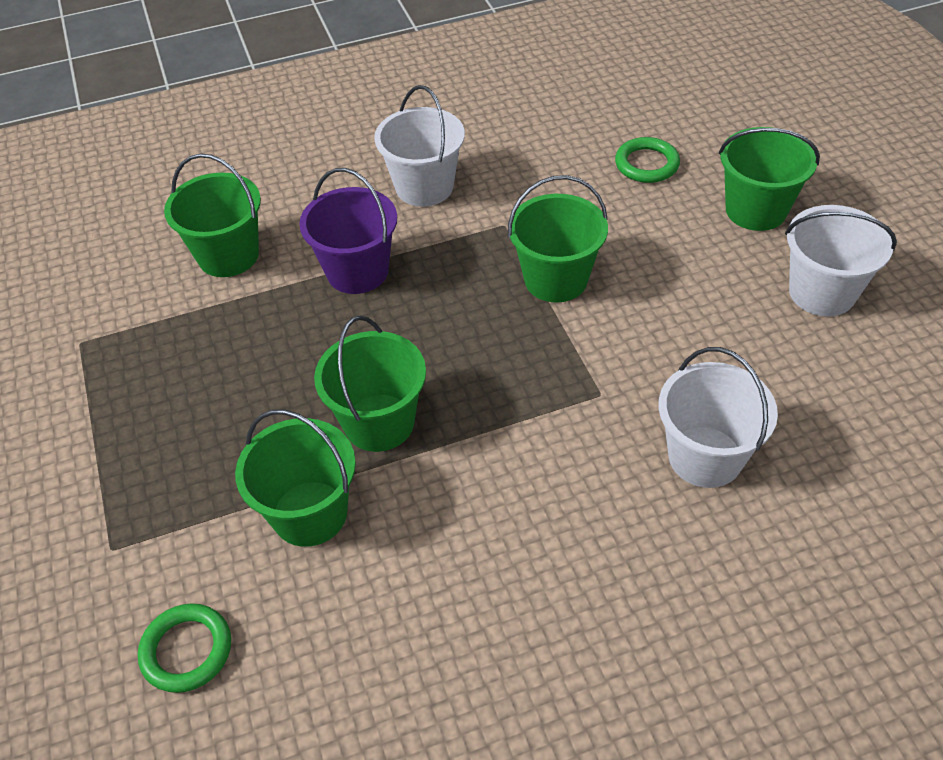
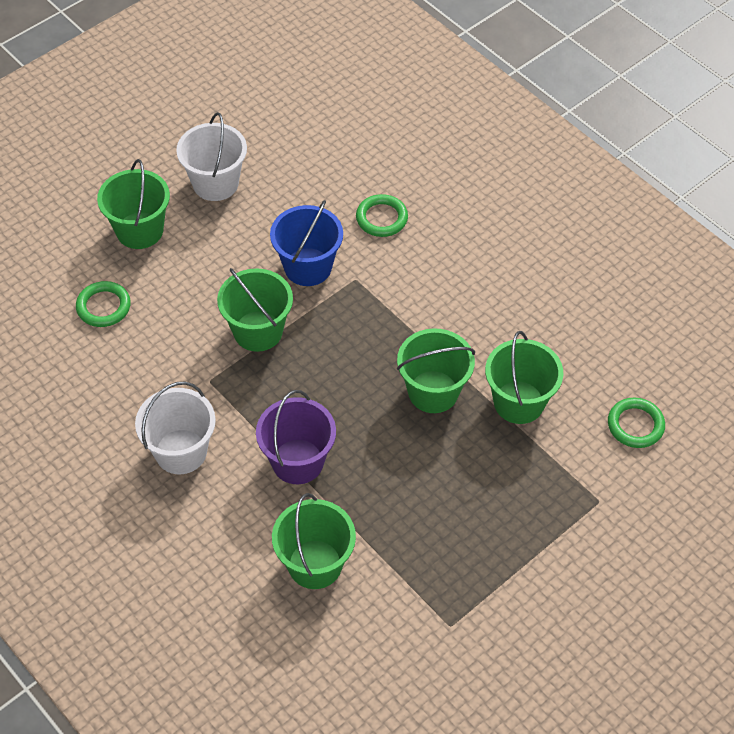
camera: 115 degrees left, 5 degrees up
white bucket [658,347,778,488] -> green ring [356,194,408,237]
none -> blue bucket [270,200,343,286]

